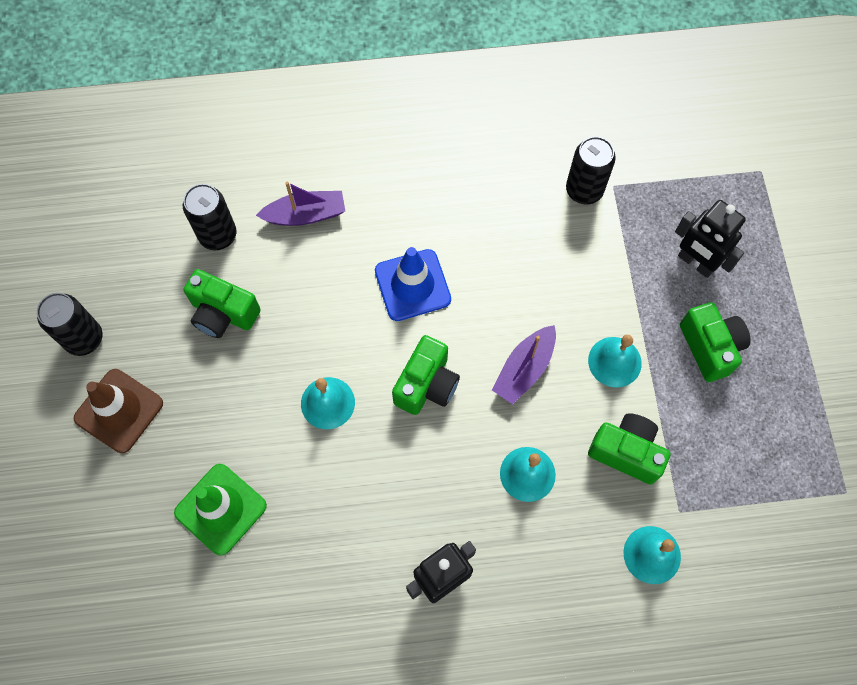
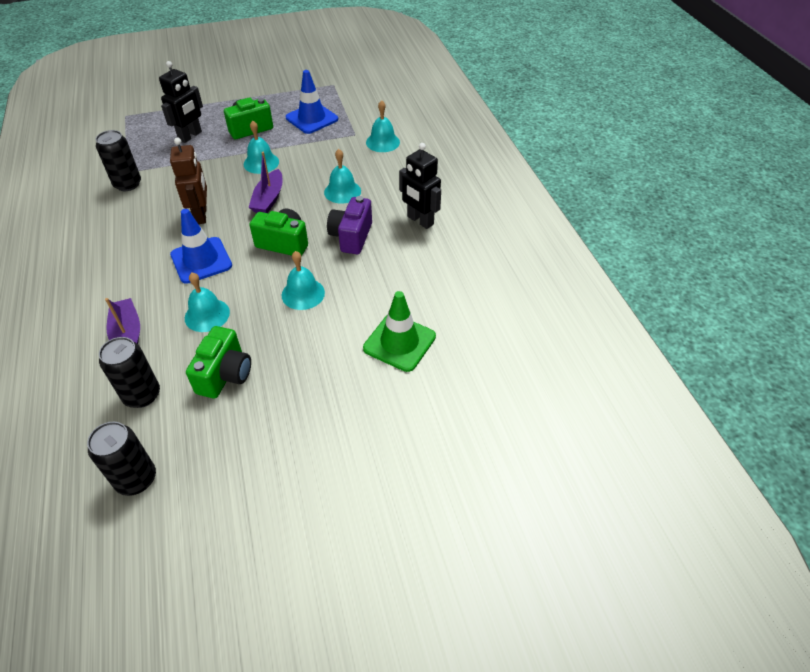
camera: 100 degrees left, 20 degrees down
black can [37,293,103,356] -> black can moved to [87,422,156,496]
brown traffic cone [74,369,163,453] -> none
purple boat [492,325,556,404] -> purple boat turned 75 degrees clockwise [248,152,283,213]
green camera [588,413,671,484] -> none
none -> brown robot [170,138,207,224]
none -> turquoise bell [185,273,230,332]
none -> blue traffic cone [286,70,338,134]
none -> purple camera [327,196,372,254]

